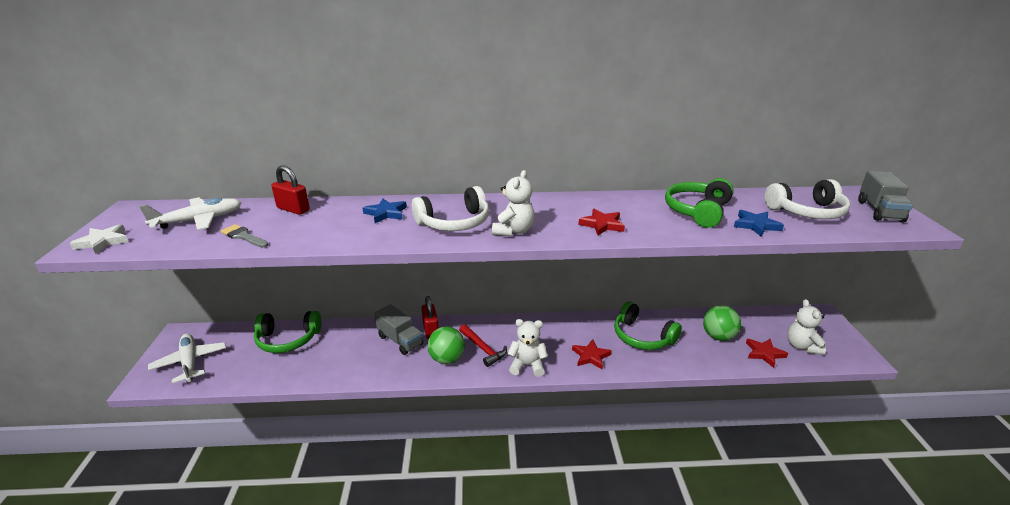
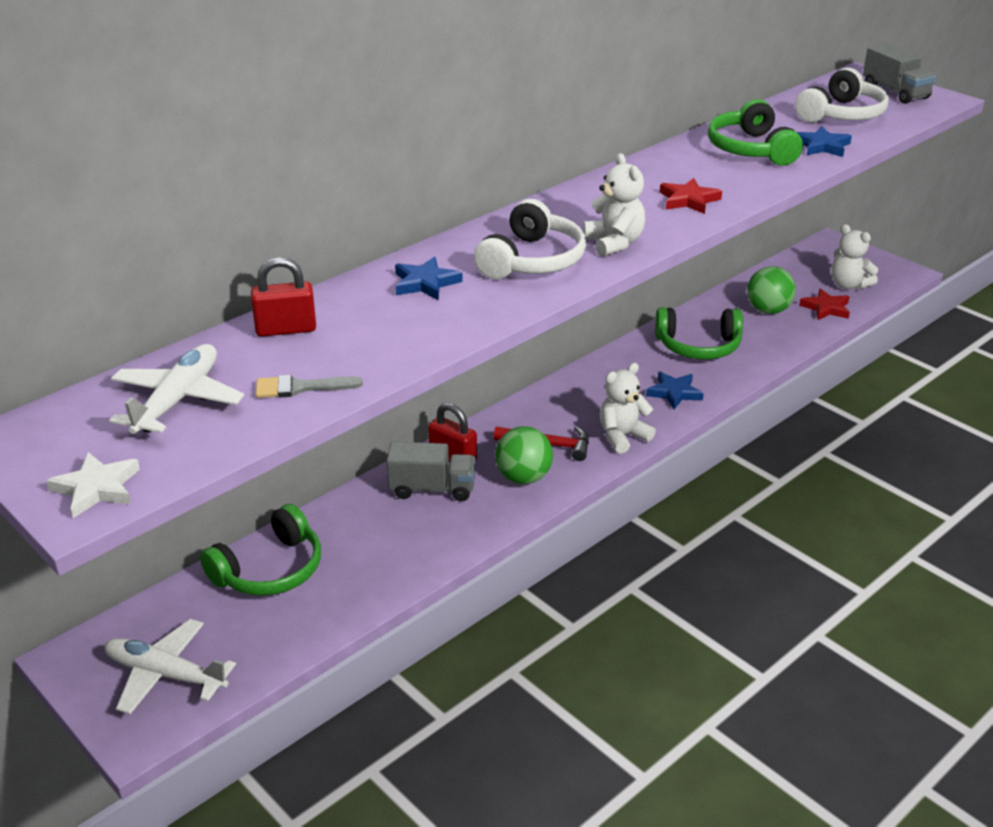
camera: 40 degrees left, 5 degrees up
red star [572,339,612,369] -> blue star [646,372,704,409]

